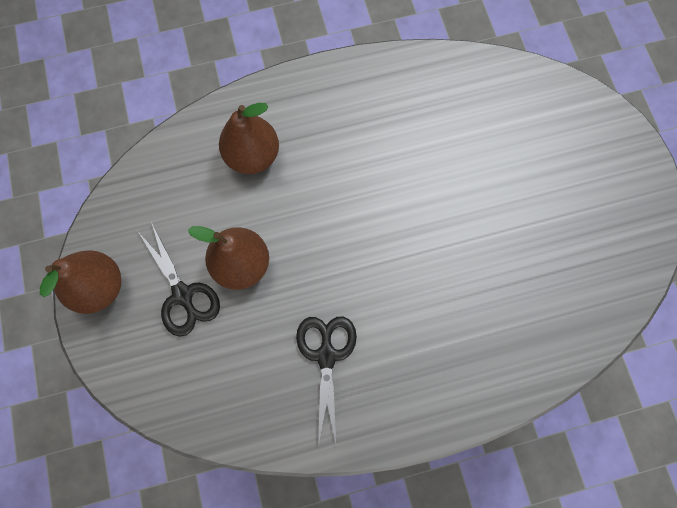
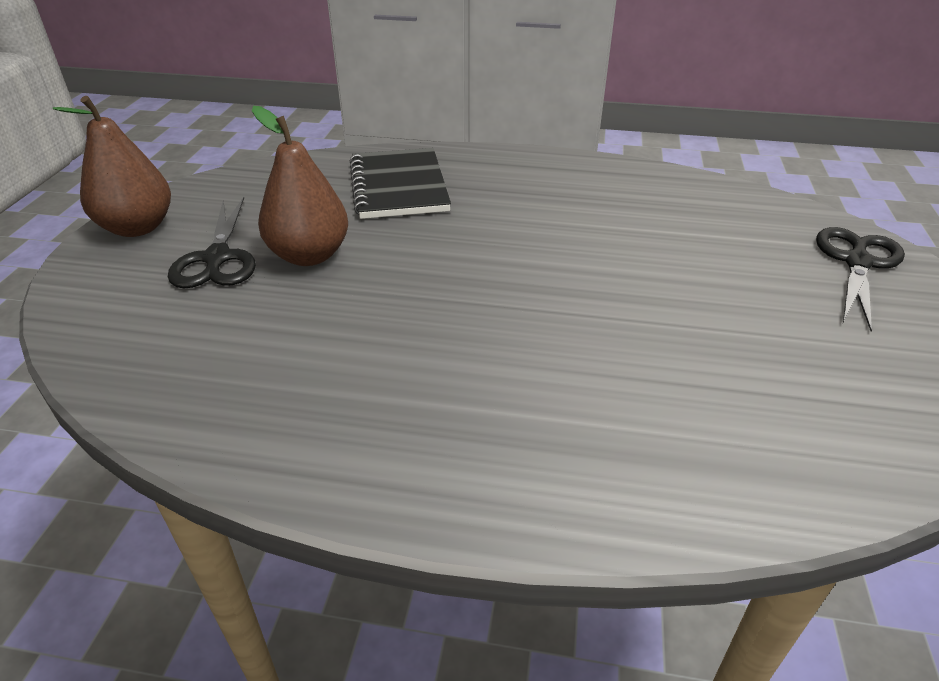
camera: 25 degrees right, 35 degrees down
brown pear [219,103,279,174] -> black notebook [349,148,451,219]
black scissors [296,316,357,446] -> black scissors moved to [816,227,905,332]

